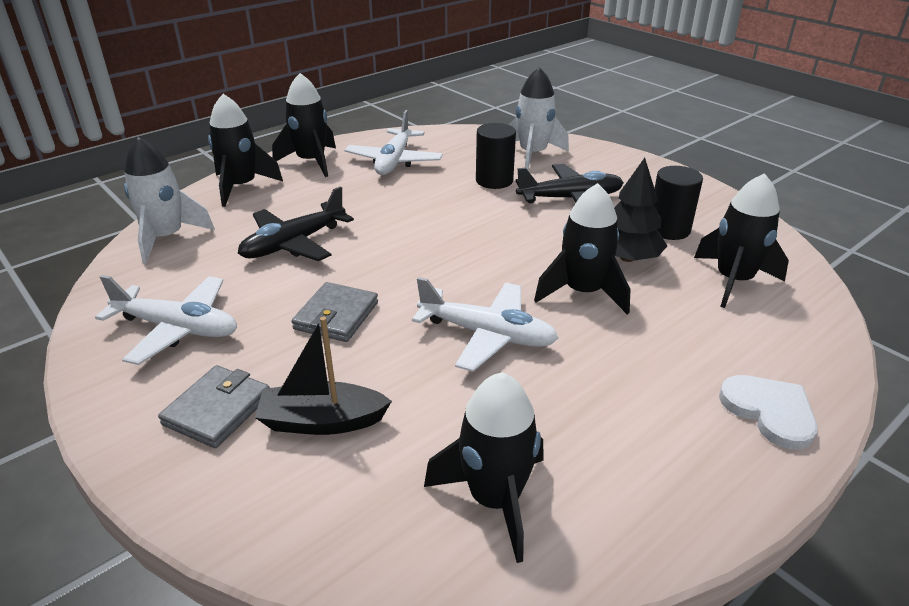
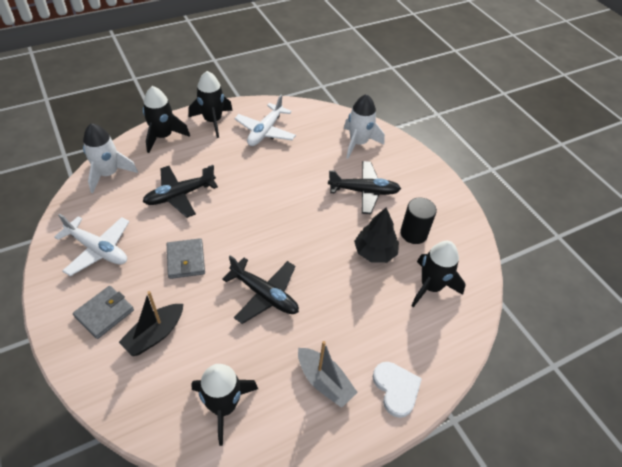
camera: 10 degrees right, 15 degrees up
black boat [255,317,392,435] -> black boat turned 60 degrees counterclockwise [119,291,183,356]
grey wallet [292,282,378,342] -> grey wallet turned 45 degrees counterclockwise [167,238,205,279]
white plane [412,277,558,372] -> black plane [222,256,299,324]
black cylinder [476,123,516,189] -> none
black rocket [534,183,630,315] -> none
none -> grey boat [298,341,358,408]

